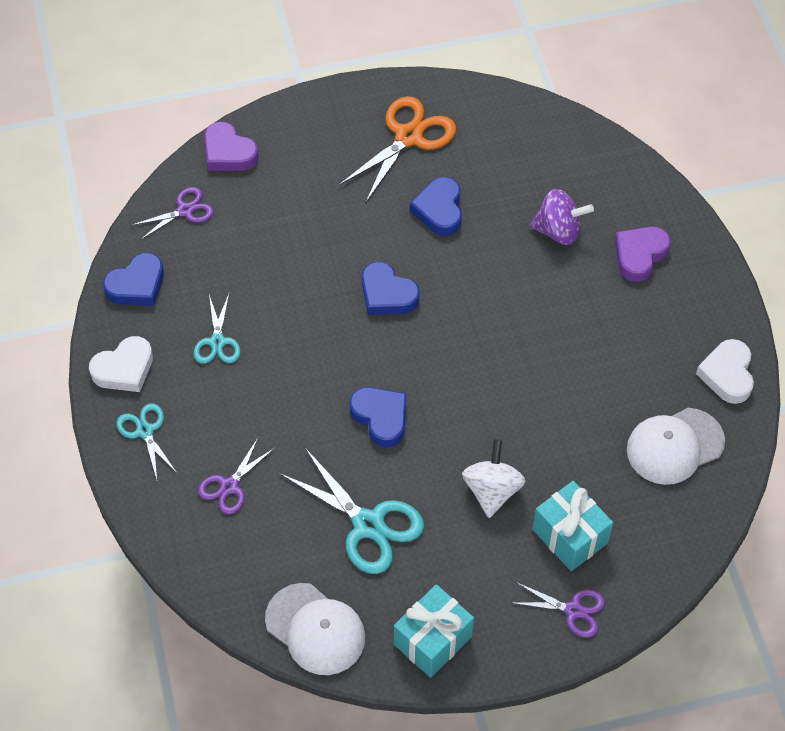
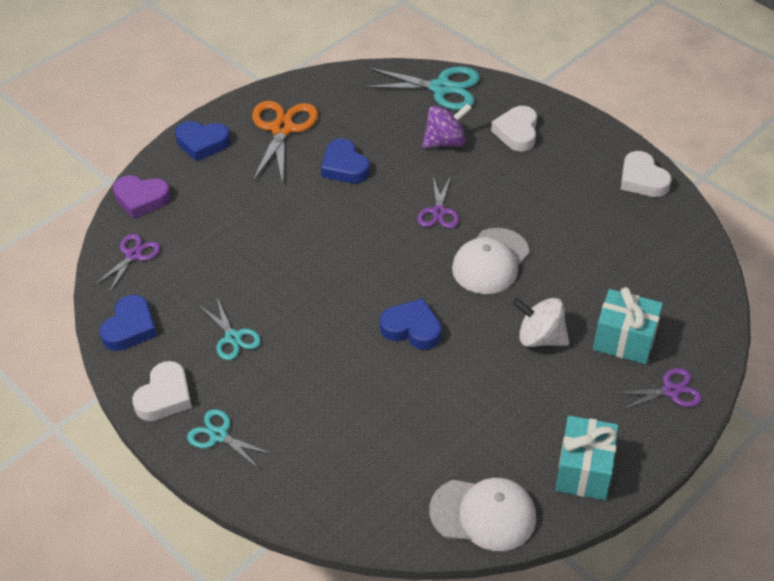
camera: 30 degrees left, 10 degrees down
purple scissors [198,438,275,514] -> purple scissors moved to [417,176,459,228]
turquoise scissors [279,448,424,574] -> turquoise scissors moved to [361,67,480,110]
blue heart [362,262,420,315] -> blue heart moved to [175,121,231,161]
white spinning top [462,439,525,518] -> white spinning top turned 45 degrees counterclockwise [513,298,569,347]
purple heart [615,227,670,282] -> white heart [491,106,537,151]
white cap [627,408,725,485] -> white cap moved to [452,228,529,294]

